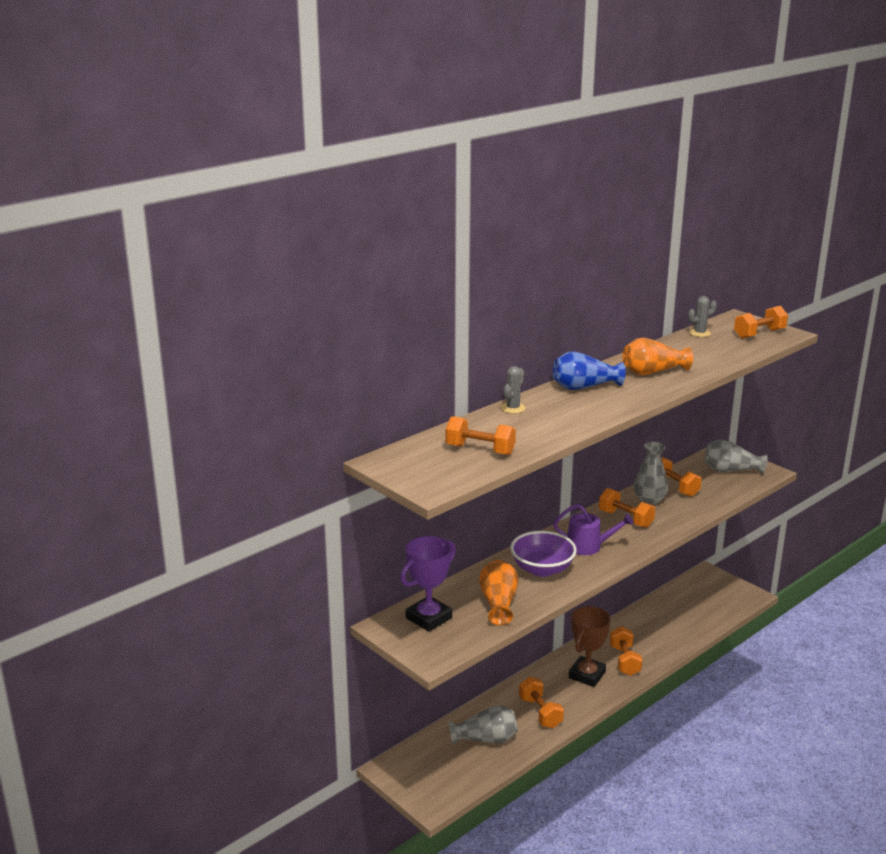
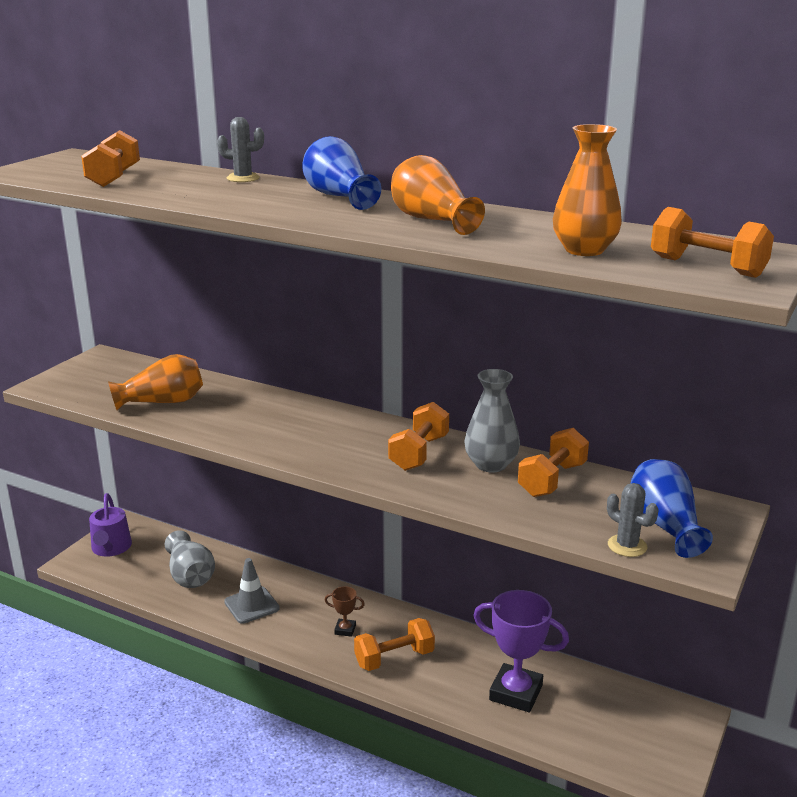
camera: 70 degrees right, 0 degrees up
purple trophy [400,536,456,632] -> purple trophy moved to [473,590,569,712]
purple bowl [510,531,577,577] -> none
orange dumbbell [519,677,564,728] -> grey traffic cone [224,558,280,624]
purple watering can [553,504,633,555] -> purple watering can moved to [89,493,132,557]
brown trophy [569,606,611,687] -> brown trophy [325,586,365,637], size x0.46
grey cactus [688,296,717,337] -> grey cactus moved to [607,483,658,557]
grey vase [704,440,768,474] -> blue vase [630,459,713,558]
none -> orange vase [553,124,622,256]

